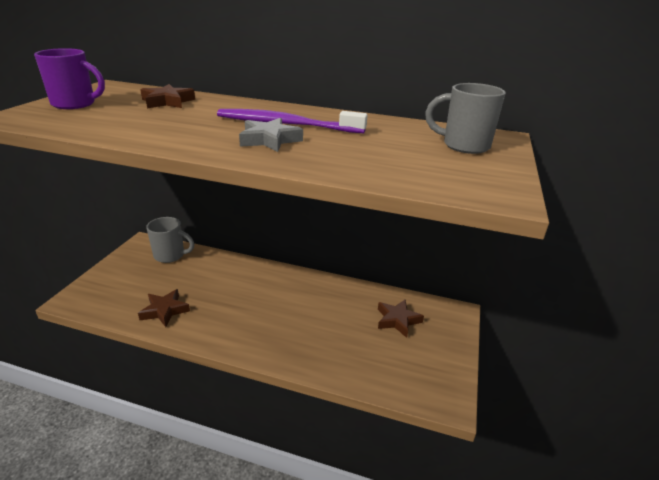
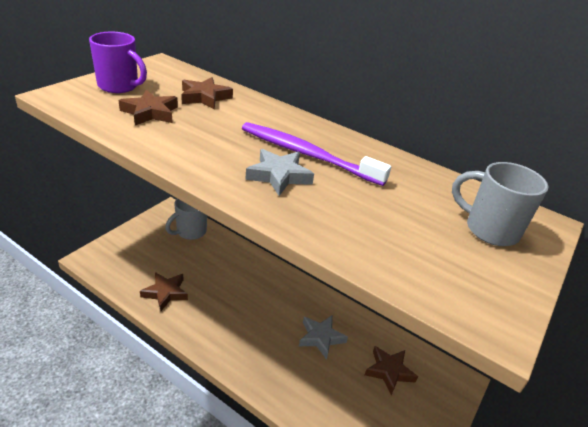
camera: 15 degrees right, 5 degrees up
grey mug [146,217,194,263] -> grey mug turned 105 degrees clockwise [165,199,207,240]
none -> brown star [118,90,178,125]
none -> grey star [299,316,348,360]

